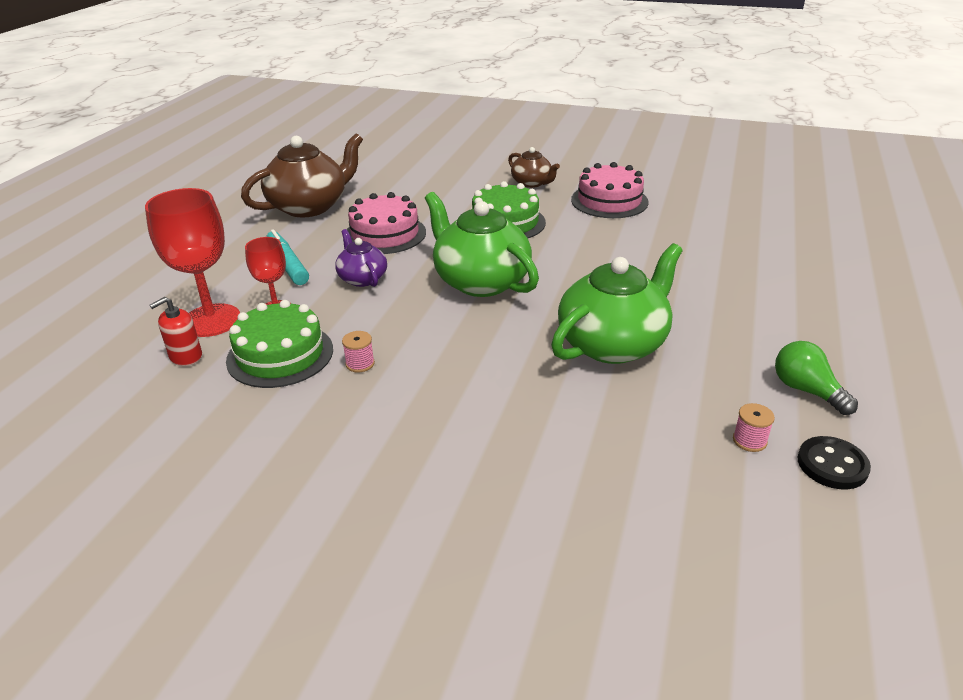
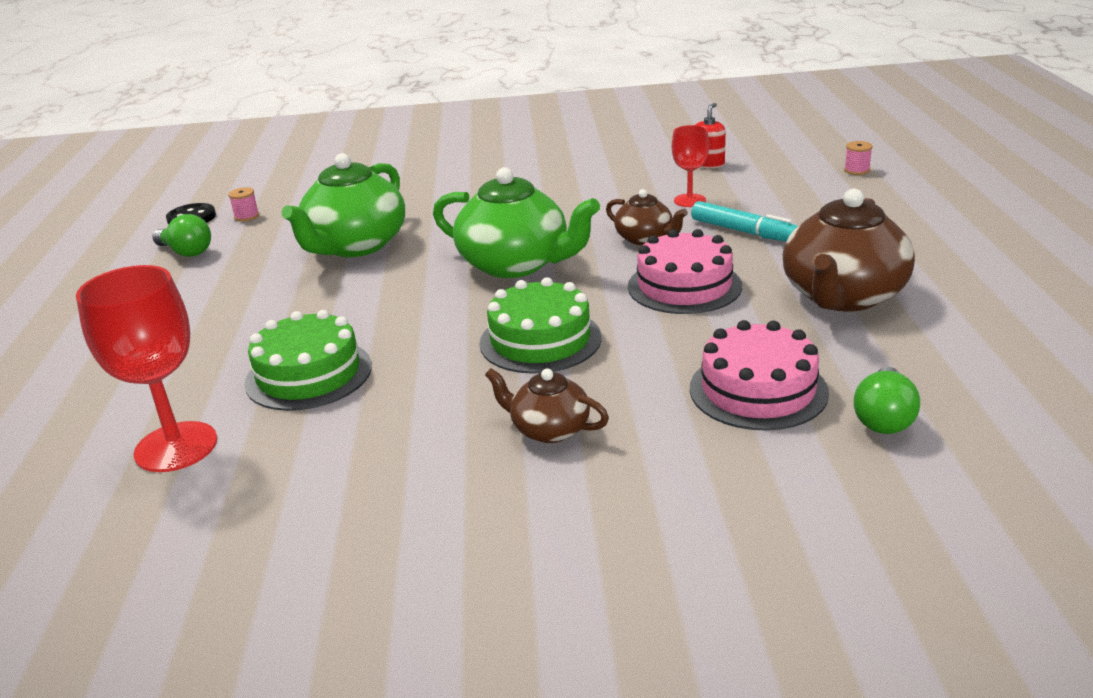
camera: 160 degrees right, 5 degrees down
red goblet [145,188,240,337] -> red goblet moved to [76,265,217,472]
green cake [226,300,333,388] -> green cake moved to [244,310,372,411]
purple teapot [335,229,387,287] -> brown teapot [606,189,688,245]
pink spool [342,331,375,372] -> pink spool moved to [844,141,873,175]
pink cake [571,162,649,218] -> pink cake moved to [690,320,829,431]
none -> green light bulb [854,367,920,434]

